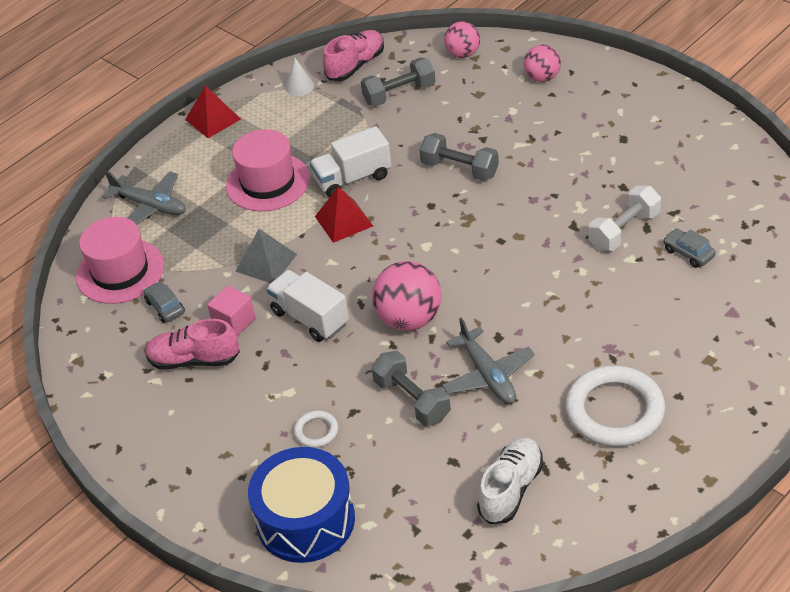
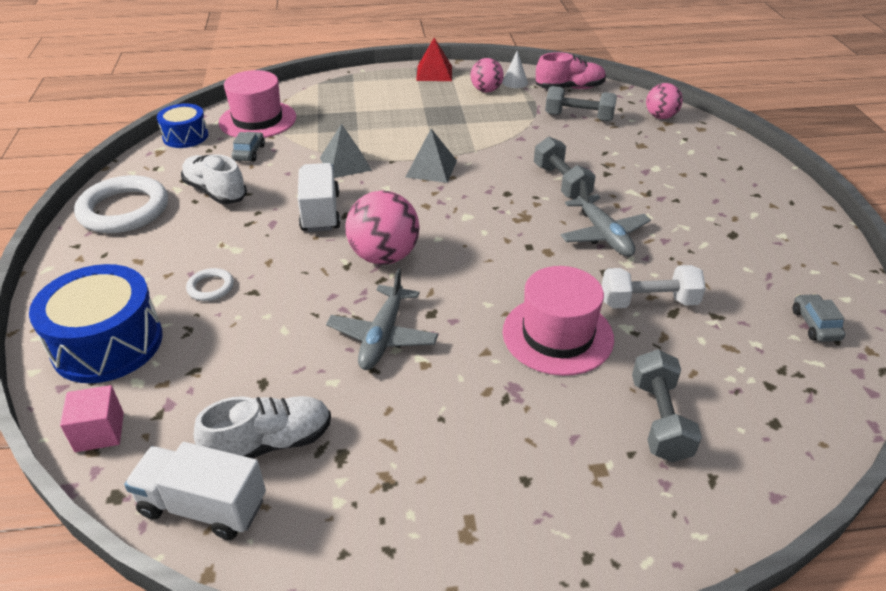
camera: 35 degrees right, 5 degrees down
grey plane [102,171,186,225] -> grey plane moved to [560,180,651,257]
pink shoe [145,319,240,370] -> white shoe [181,154,247,204]
pink cube [207,285,256,336] -> pink cube moved to [60,385,124,452]
pink hat [226,129,310,211] -> pink hat moved to [502,266,614,376]
white truck [310,126,392,197] -> white truck moved to [124,442,266,540]
red pyramid [315,187,373,243] -> grey pyramid [406,129,457,183]
grey dumbbell [371,351,451,426] -> grey dumbbell moved to [632,349,702,463]
pink ball [524,45,561,82] -> pink ball moved to [471,58,504,92]
white ring [565,365,665,447] -> white ring moved to [74,175,168,233]
grey car [663,229,716,268] -> grey car moved to [793,294,845,342]
none -> blue drum [157,103,208,148]

